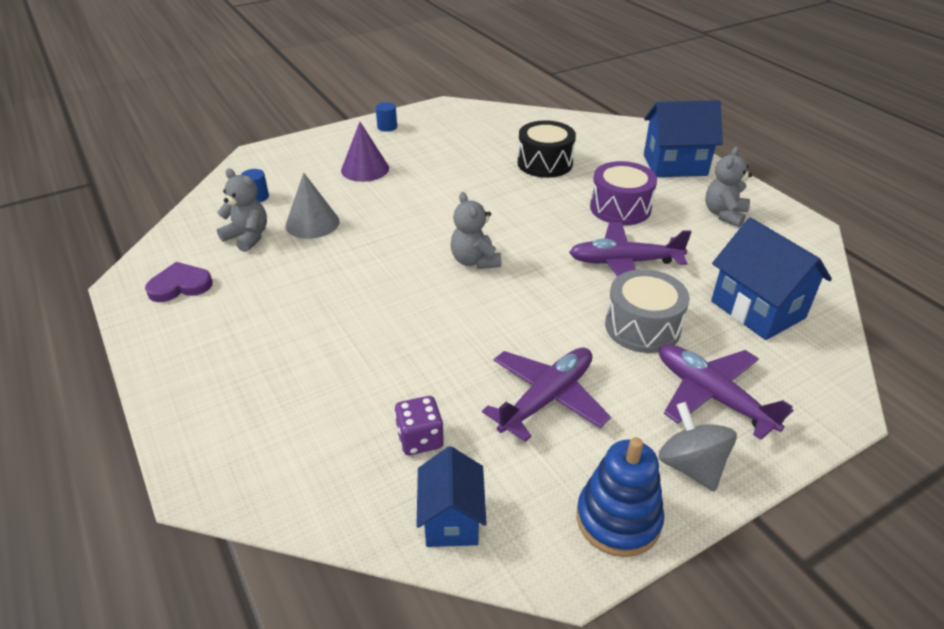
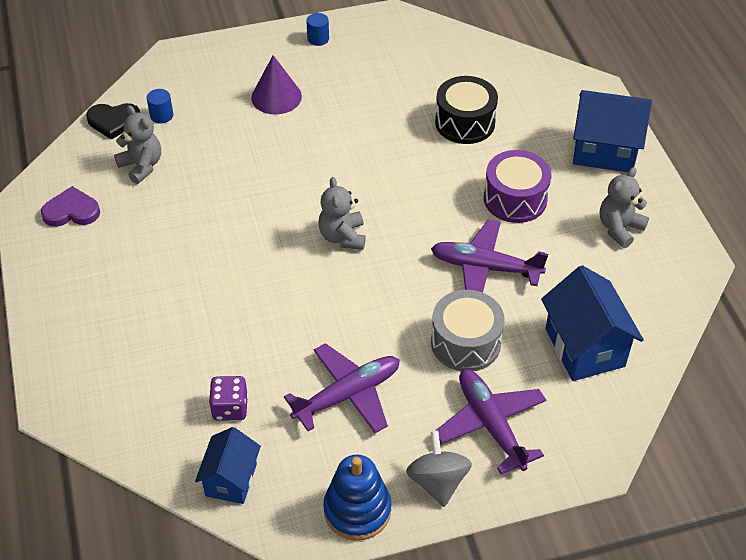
camera: 15 degrees right, 10 degrees up
grey cone [285,173,340,239] -> none
none -> black heart [86,103,140,140]

